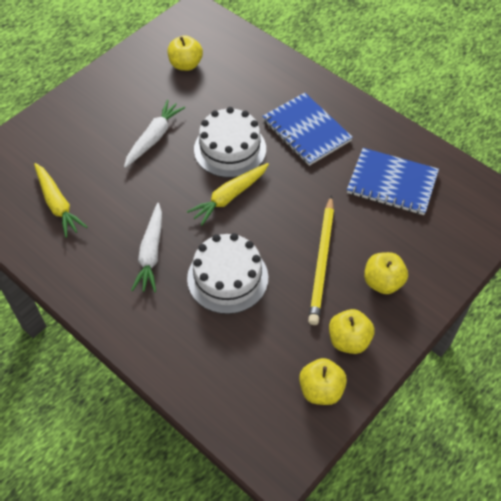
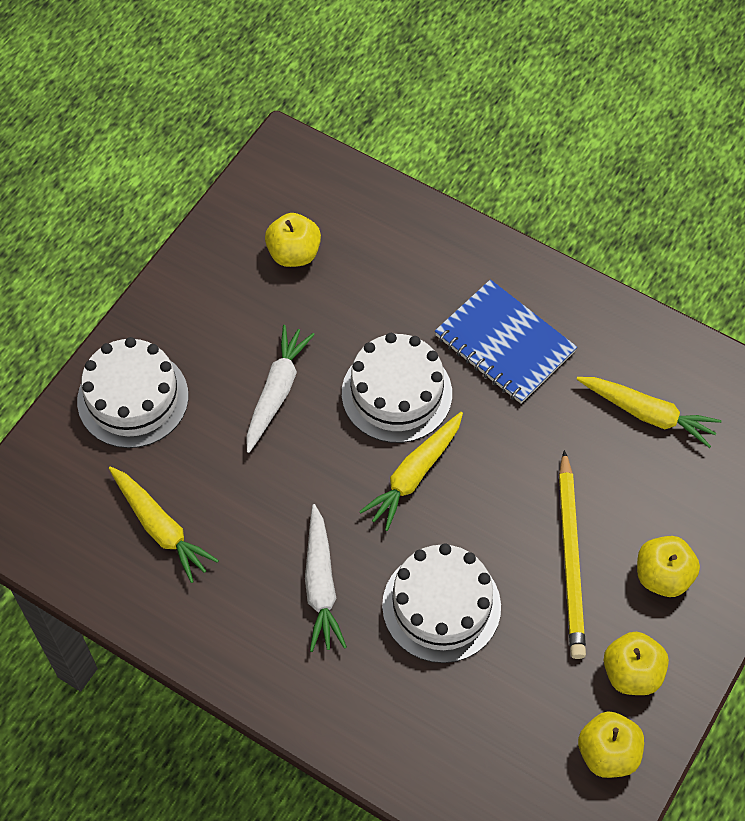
camera: 10 degrees left, 5 degrees up
blue notebook [347,148,439,215] -> yellow carrot [576,377,721,448]
none -> white cake [77,337,189,448]

